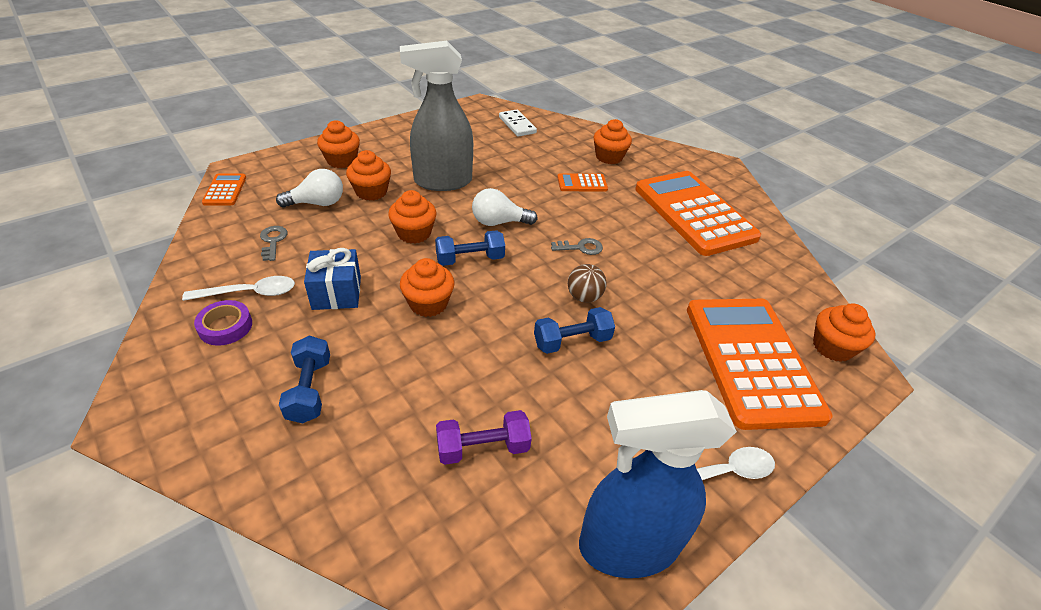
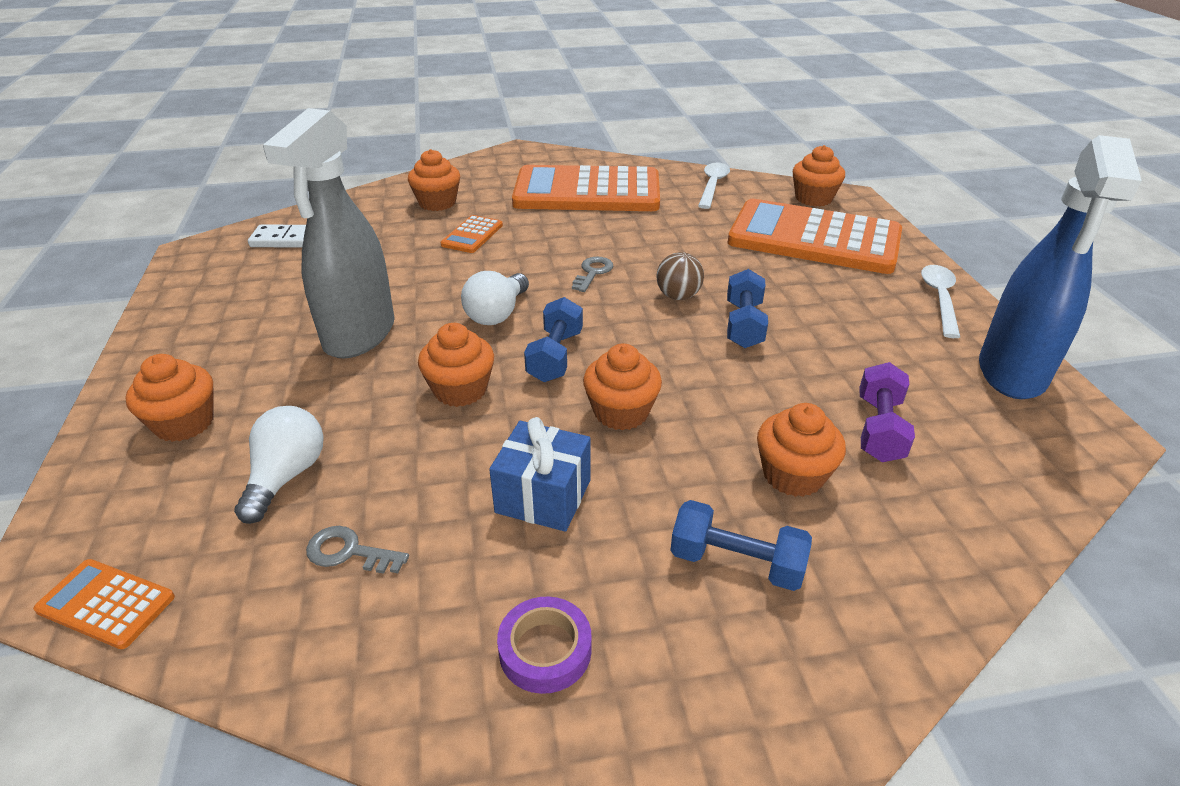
camera: 60 degrees left, 5 degrees down
white spoon [182,276,295,301] -> white spoon moved to [698,163,730,209]
orange cupcake [346,150,391,201] -> orange cupcake moved to [757,403,846,497]

